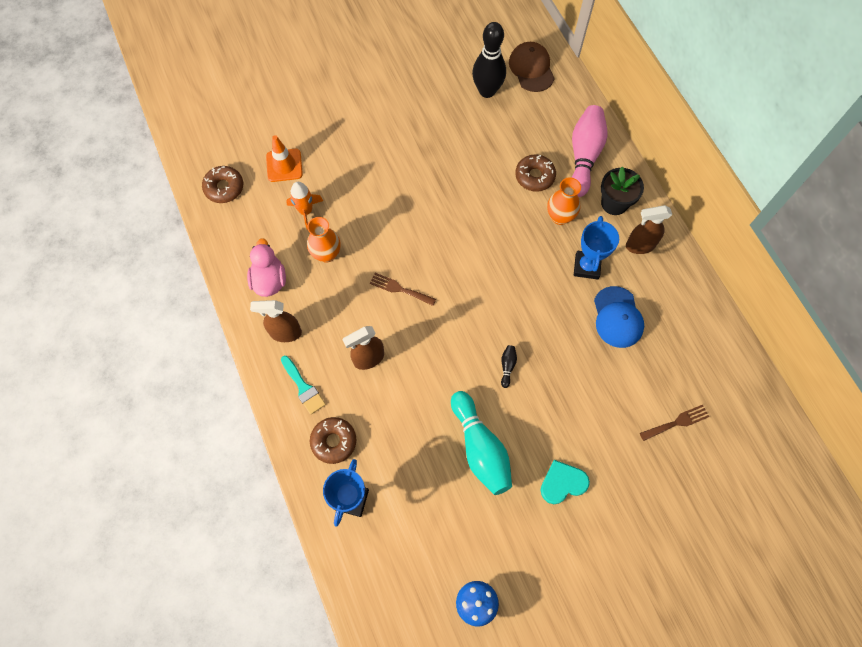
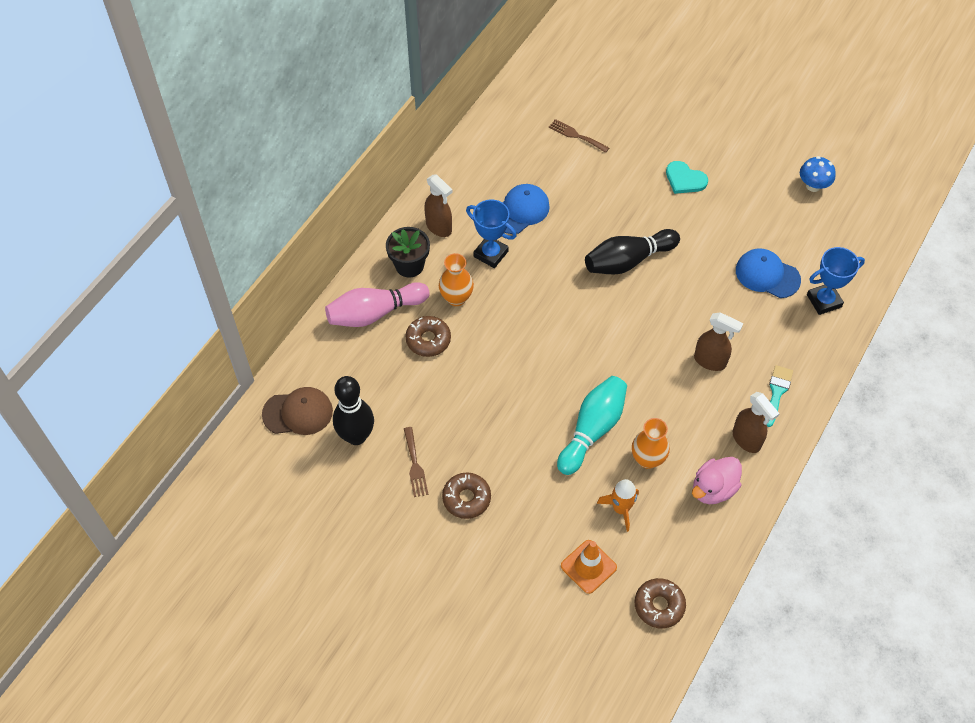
camera: 125 degrees left, 10 degrees down
brown donut [310,417,357,464] -> brown donut moved to [442,473,491,519]
brown fork [370,273,436,306] -> brown fork moved to [404,427,428,497]
turquoise bowling pin [451,391,512,495] -> turquoise bowling pin moved to [557,376,627,475]
black bowling pin [501,345,517,388] -> black bowling pin [585,229,680,274], size x2.47
brown cap [509,42,555,92] -> brown cap turned 135 degrees counterclockwise [262,387,333,435]
blue trophy [574,216,619,280] -> blue trophy turned 60 degrees clockwise [466,199,517,268]
none -> blue cap [736,248,801,298]

